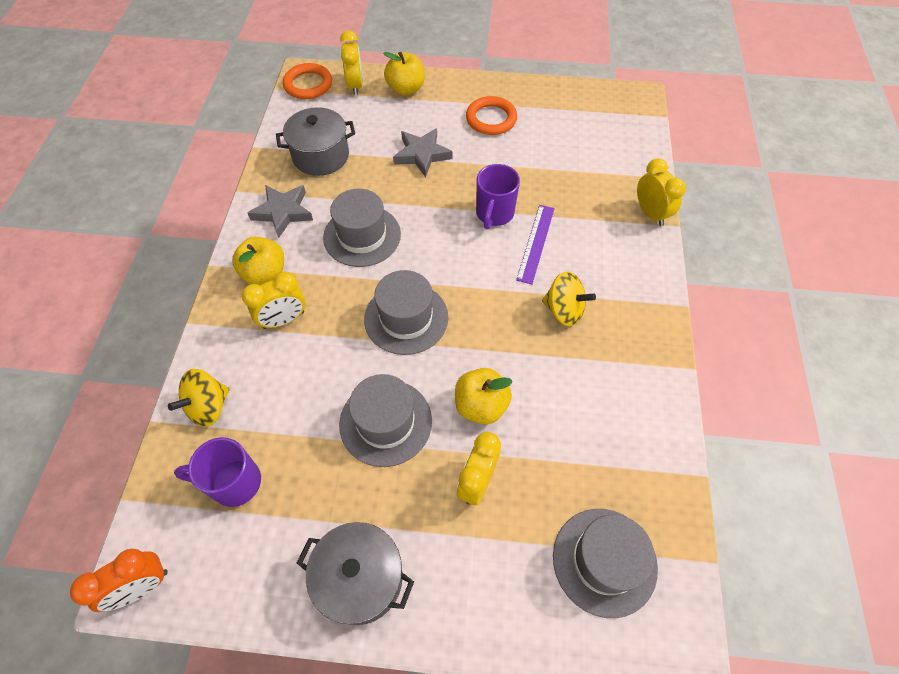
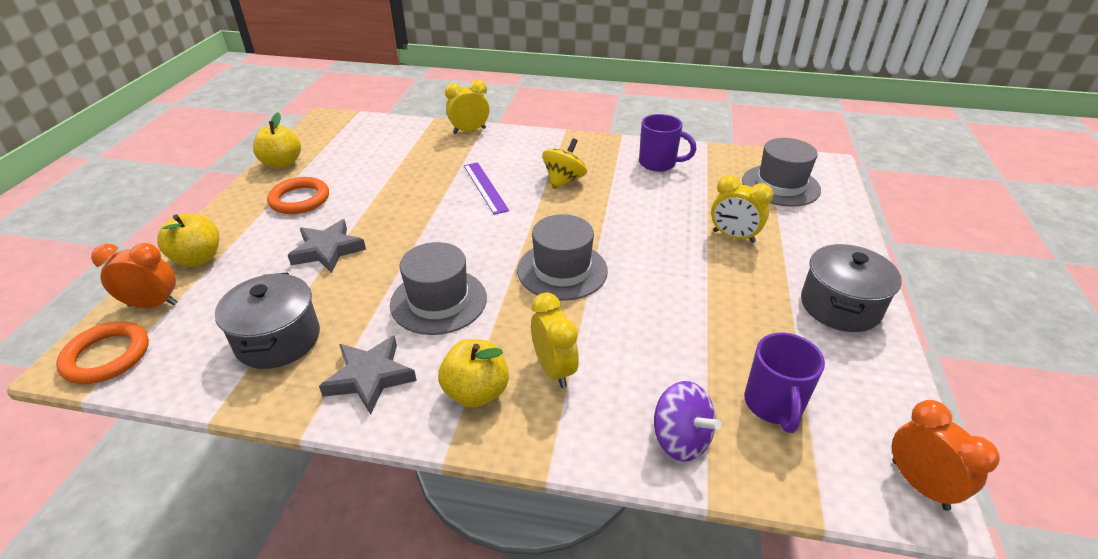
camera: 85 degrees left, 20 degrees down
yellow spinning top [168,369,229,427] -> purple spinning top [654,381,721,462]
grey hat [339,374,432,467] -> none
yellow clock [340,31,363,96] -> orange clock [91,243,178,308]
yellow apple [455,368,513,424] -> yellow apple moved to [253,113,301,168]
purple mug [476,164,520,229] -> purple mug moved to [639,114,697,172]
purple ruler [516,205,555,284] -> purple ruler turned 45 degrees clockwise [464,162,509,215]

